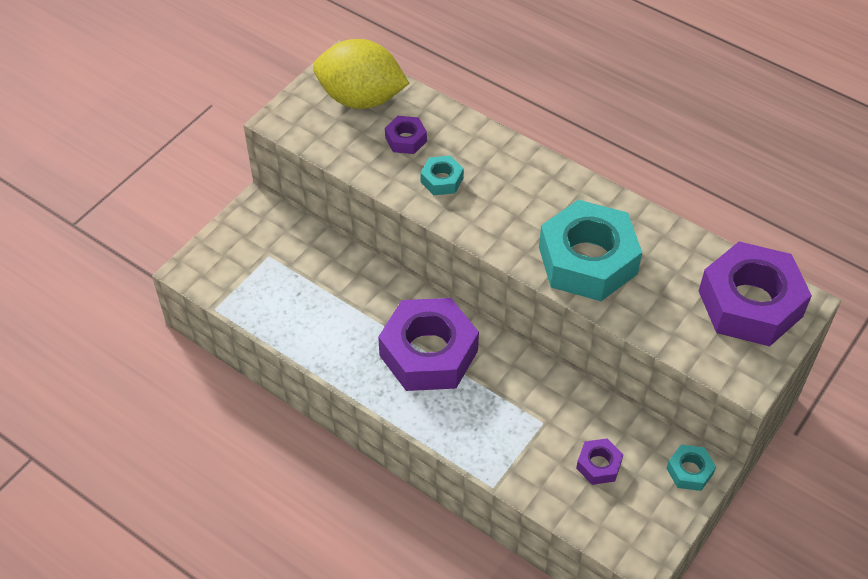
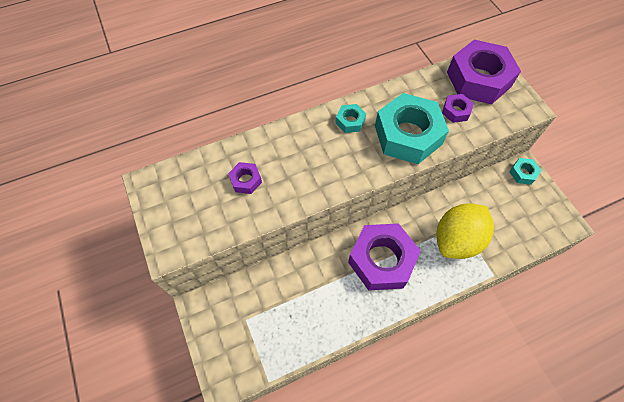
camera: 60 degrees left, 10 degrees up
yellow lemon [313,39,409,109] -> yellow lemon moved to [436,203,494,259]
turquoise nut [421,156,464,195] -> turquoise nut moved to [335,104,366,133]
purple nut [576,438,623,485] -> purple nut moved to [442,94,474,123]

